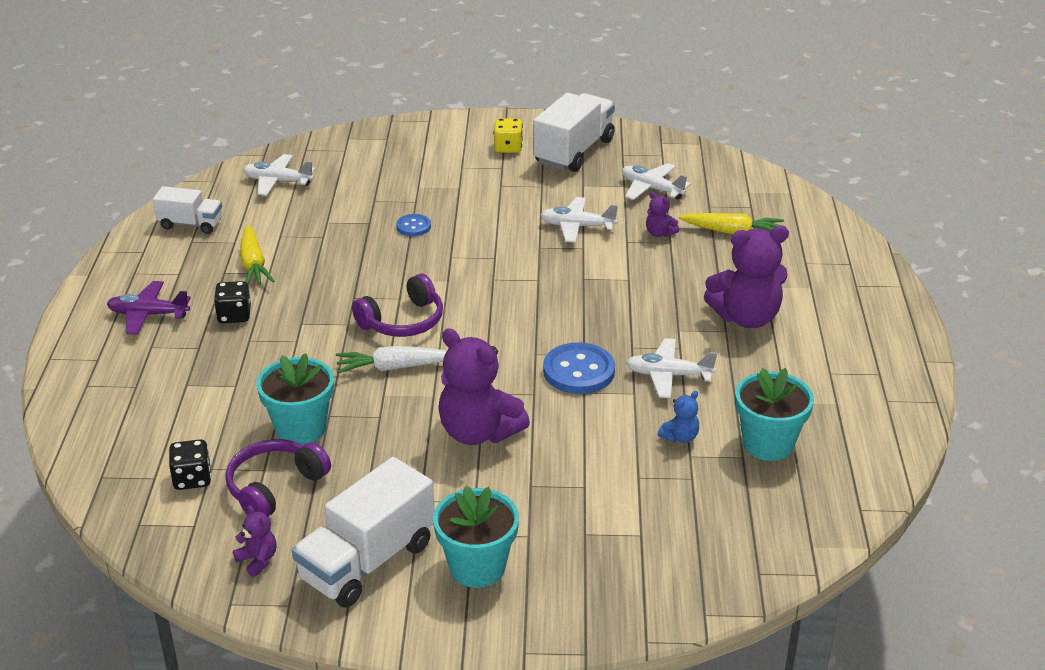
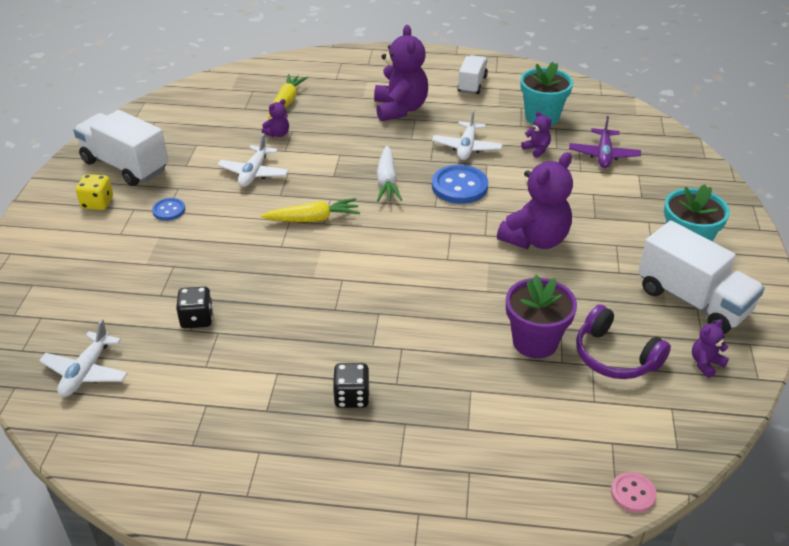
camera: 85 degrees left, 5 degrees up
purple plane [107,281,191,335] -> purple plane moved to [569,116,641,168]
white truck [153,186,222,234] -> white truck moved to [457,55,488,94]
black dice [169,439,211,490] -> black dice moved to [176,287,213,328]
yellow carrot [240,225,274,284] -> yellow carrot moved to [261,198,360,222]
turquoise flower pot [256,353,334,445] -> purple flower pot [506,275,577,358]
white carrot [336,346,447,373] -> white carrot moved to [377,146,402,202]
purple headphones [352,274,443,337] -> none
blue button [396,214,431,236] -> blue button moved to [152,198,185,221]
white plane [622,163,691,200] -> none
blue teddy bear [658,391,699,443] -> purple teddy bear [521,111,552,158]
none -> pink button [611,472,657,513]

